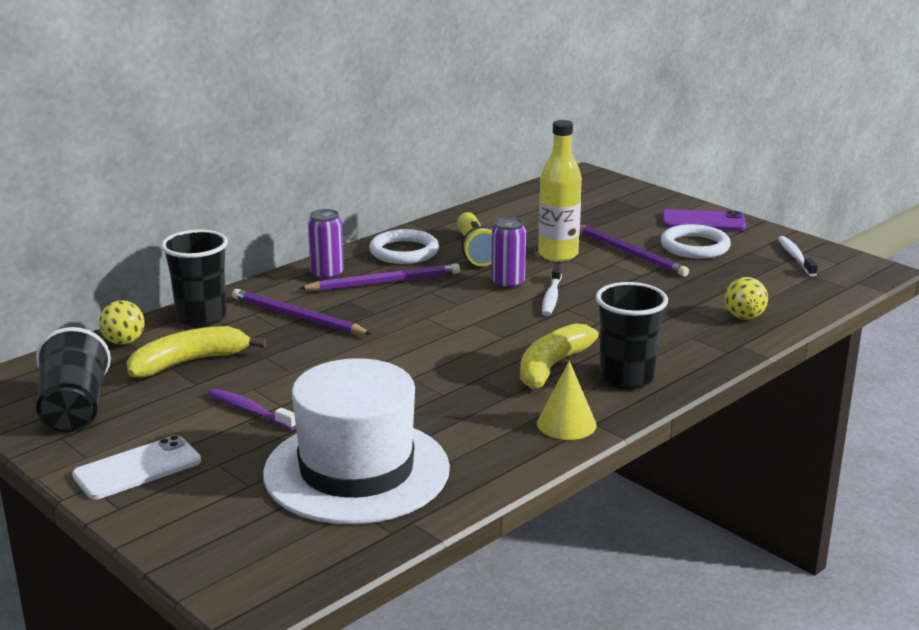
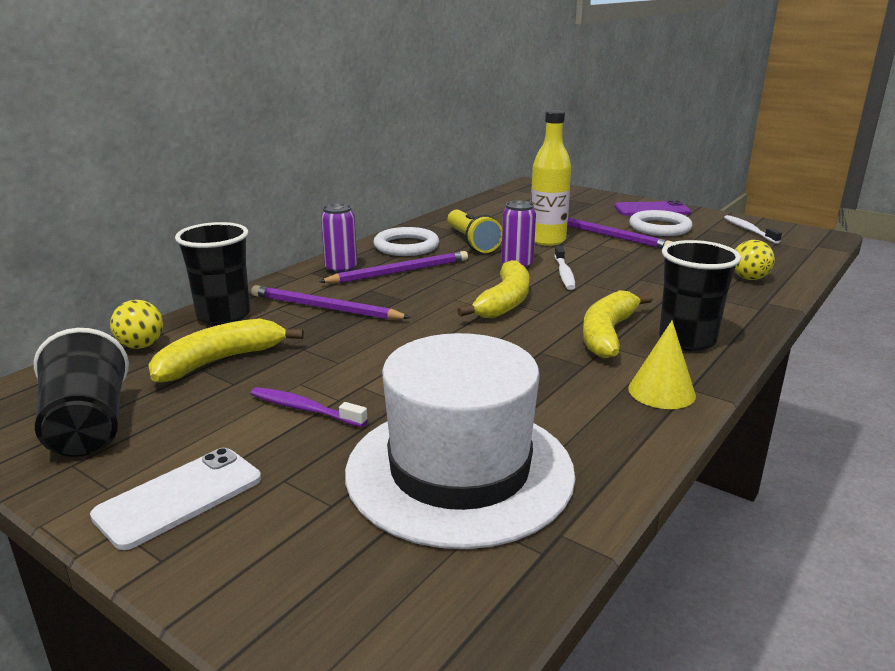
camera: 10 degrees left, 0 degrees up
none -> yellow banana [457,260,529,318]

